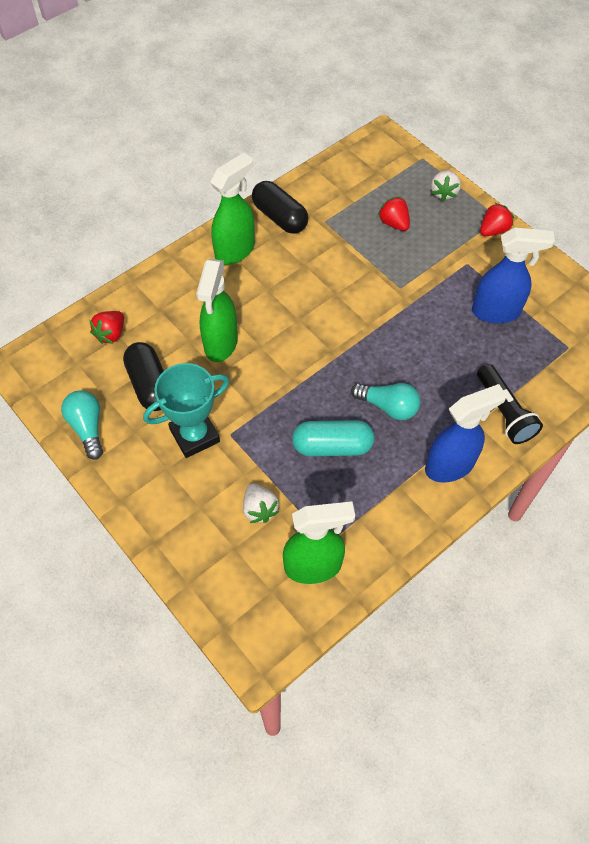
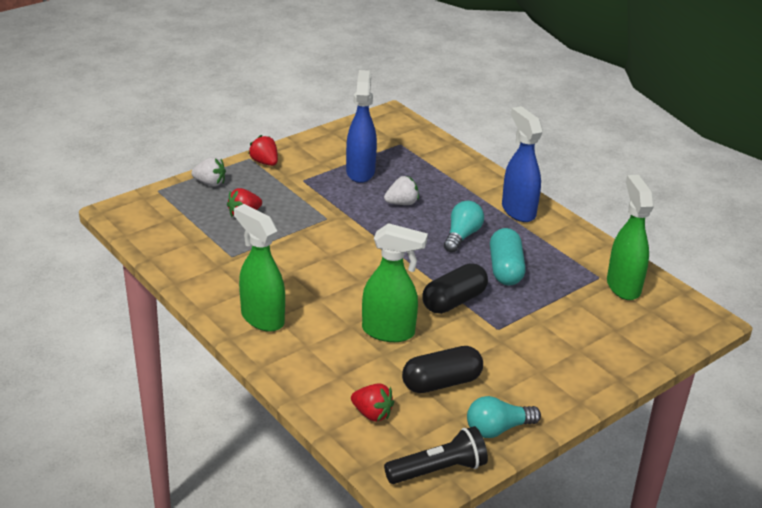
camera: 90 degrees left, 25 degrees down
turquoise trophy [143,363,230,458] -> none
white strawberry [243,483,279,523] -> white strawberry moved to [384,176,419,205]
black capsule [252,181,308,234] -> black capsule moved to [422,263,488,314]
black flashlight [477,364,543,444] -> black flashlight moved to [384,426,488,484]

